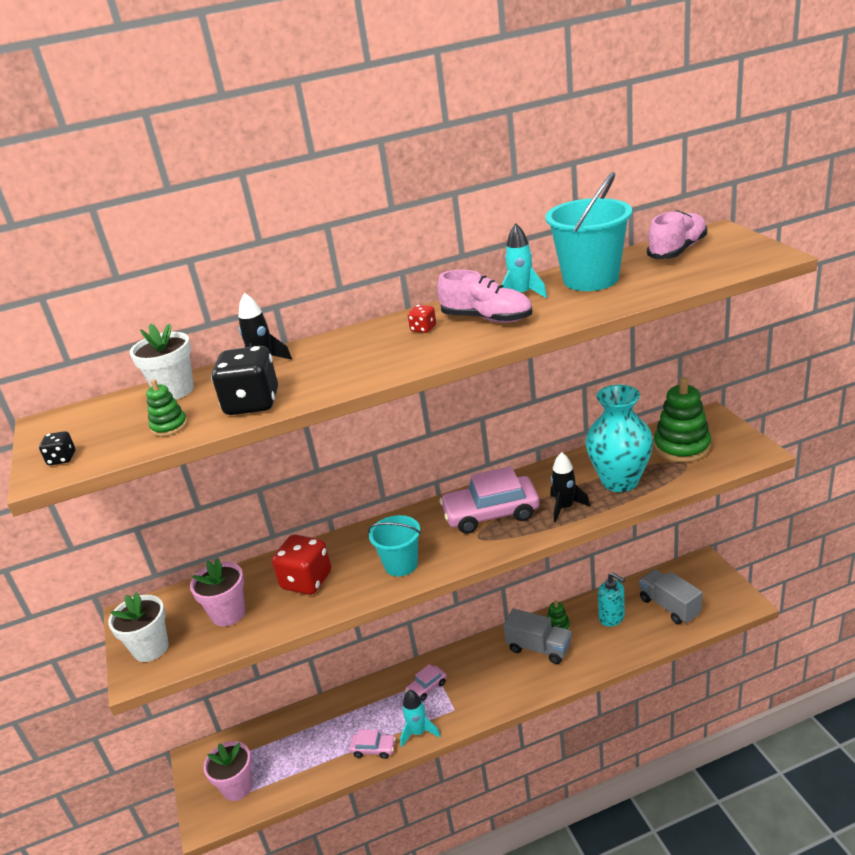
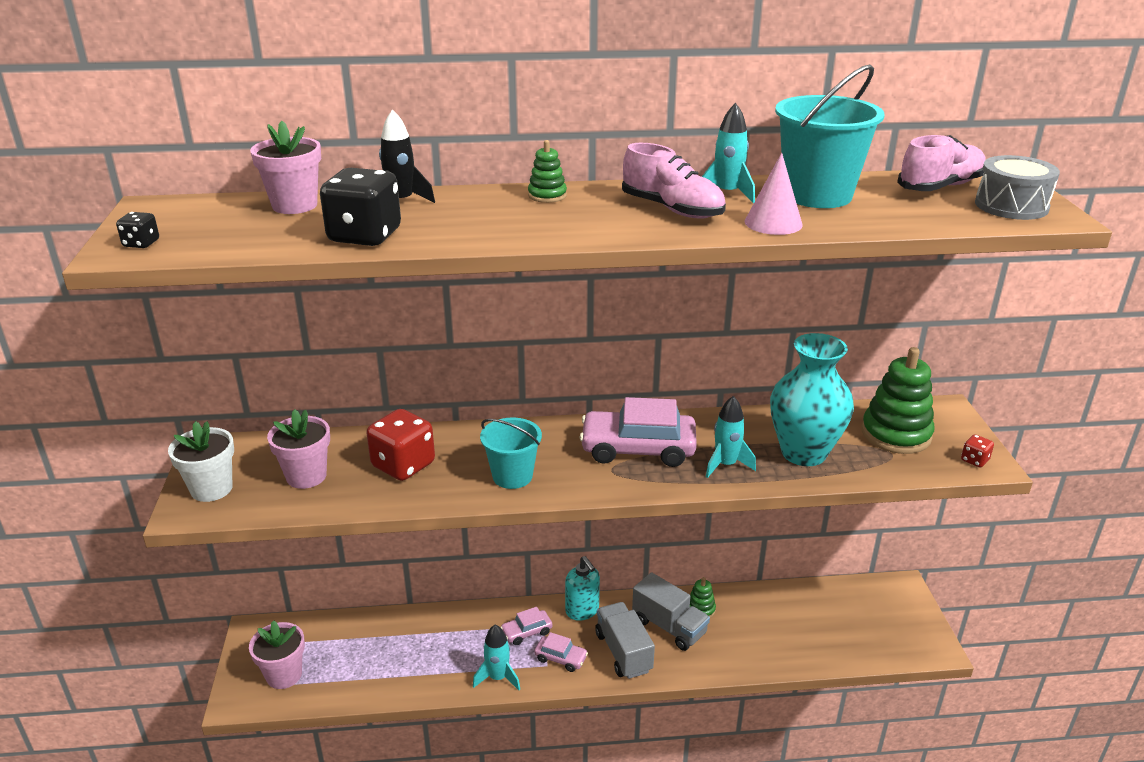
camera: 10 degrees right, 0 degrees up
white flower pot [130,323,194,400] -> pink flower pot [250,121,321,214]
green stacking toy [146,379,188,436] -> green stacking toy moved to [528,140,567,203]
pink car [350,730,396,759] -> pink car moved to [534,632,588,672]
red dice [408,305,436,333] -> red dice moved to [961,434,994,467]
black rocket [551,452,590,522] -> turquoise rocket [706,396,756,478]
turquoise soap dispenser [598,572,625,627] -> turquoise soap dispenser moved to [565,556,600,621]
grey truck [639,569,702,624] -> grey truck moved to [595,602,655,679]
none -> pink cone [745,153,803,235]
none -> grey drum [975,155,1060,220]

